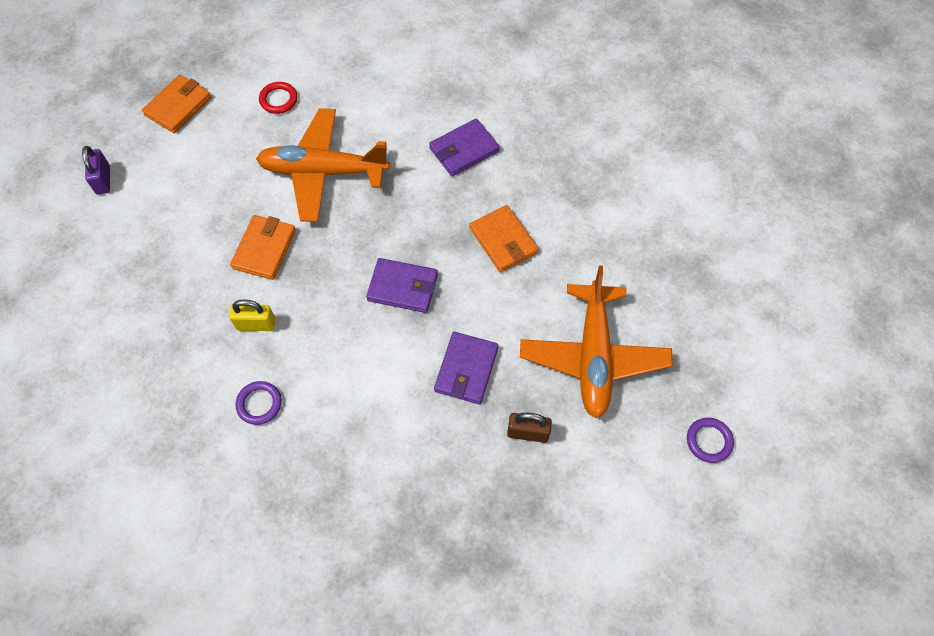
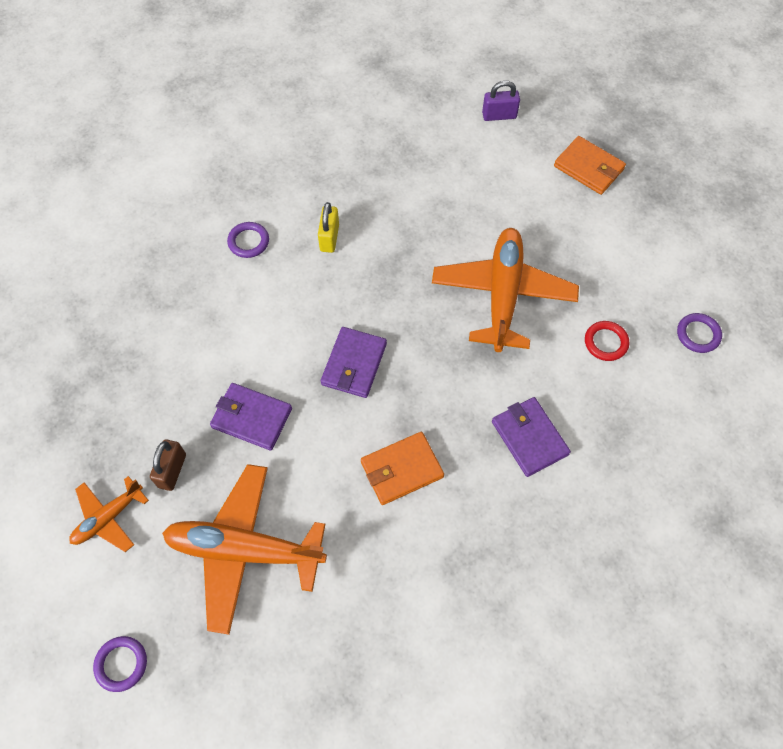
camera: 95 degrees right, 0 degrees up
orange wallet [230,215,296,280] -> none
red ring [259,82,297,114] -> red ring moved to [585,321,629,361]
none -> orange plane [69,476,149,552]
none -> purple ring [677,313,722,353]

